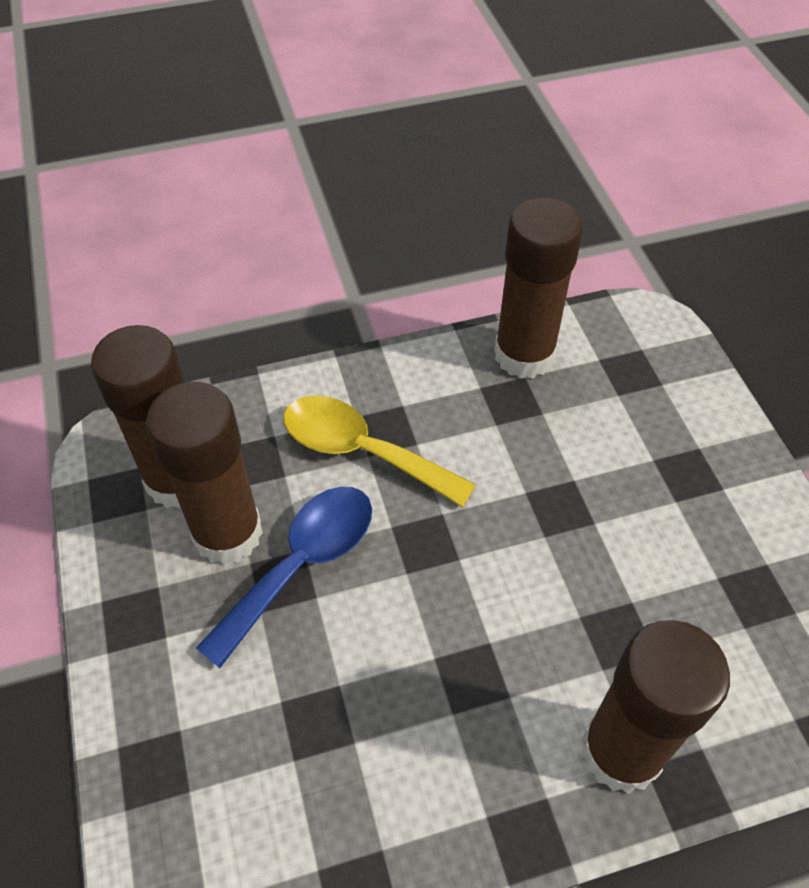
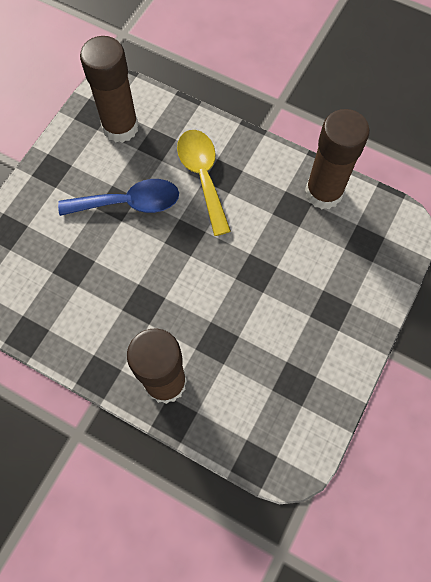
camera: 45 degrees right, 15 degrees up
brown glue stick [146,382,263,565] -> none

